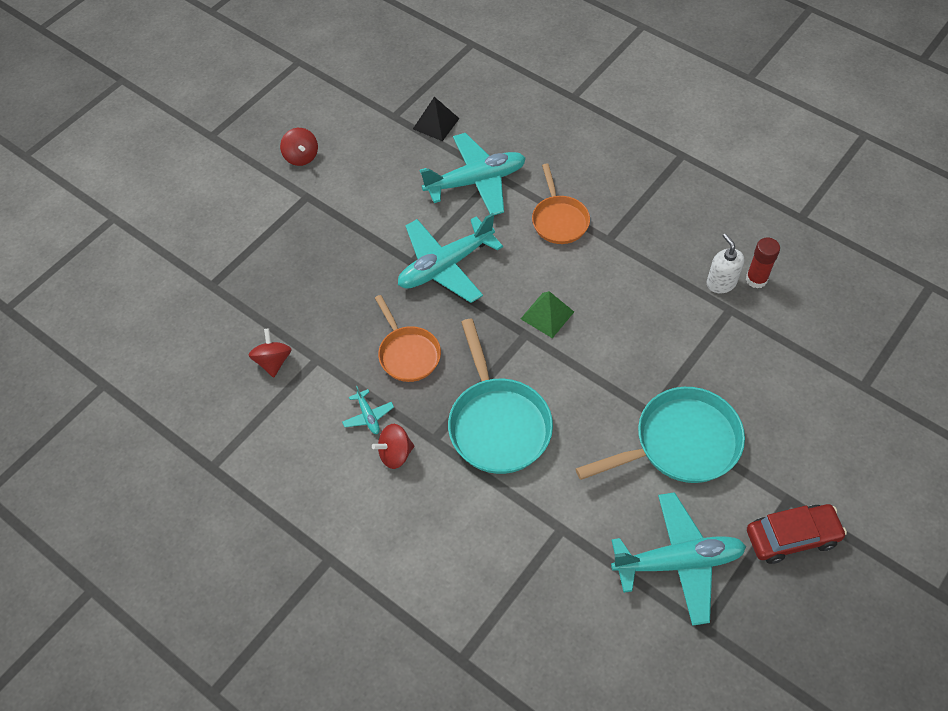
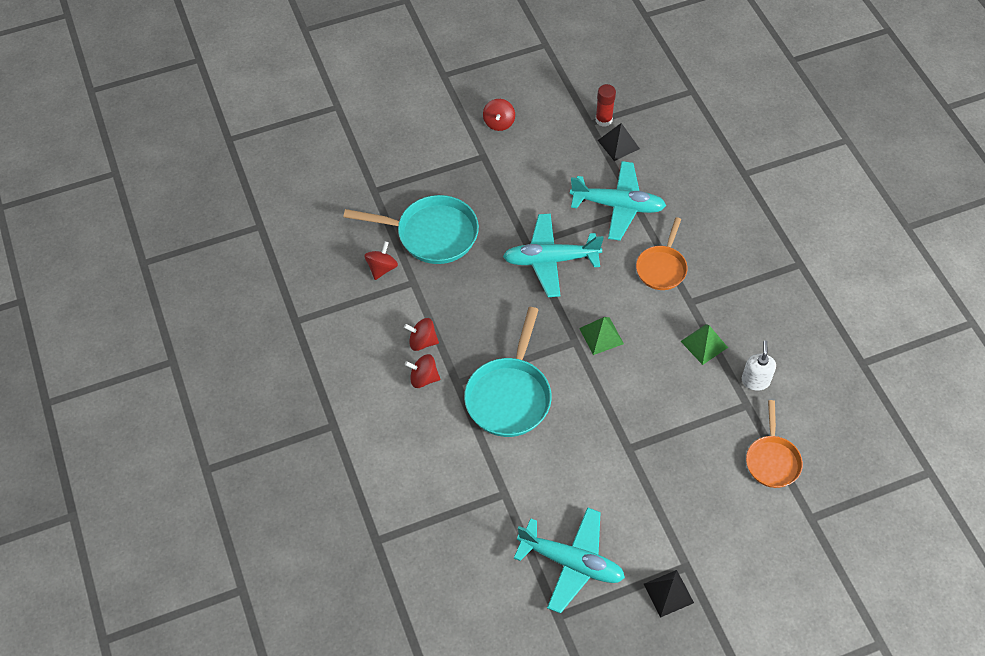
camera: 30 degrees right, 0 degrees up
turquoise plane [342,386,394,434] -> red spinning top [404,318,439,351]
orange pan [375,295,441,382] -> orange pan moved to [746,400,803,488]
turquoise pan [576,387,745,483] -> turquoise pan moved to [344,195,479,264]
red glue stick [746,237,780,289] -> red glue stick moved to [595,84,616,127]
red car [747,504,847,564] -> black pyramid [644,570,694,618]
none -> green pyramid [681,324,728,365]

